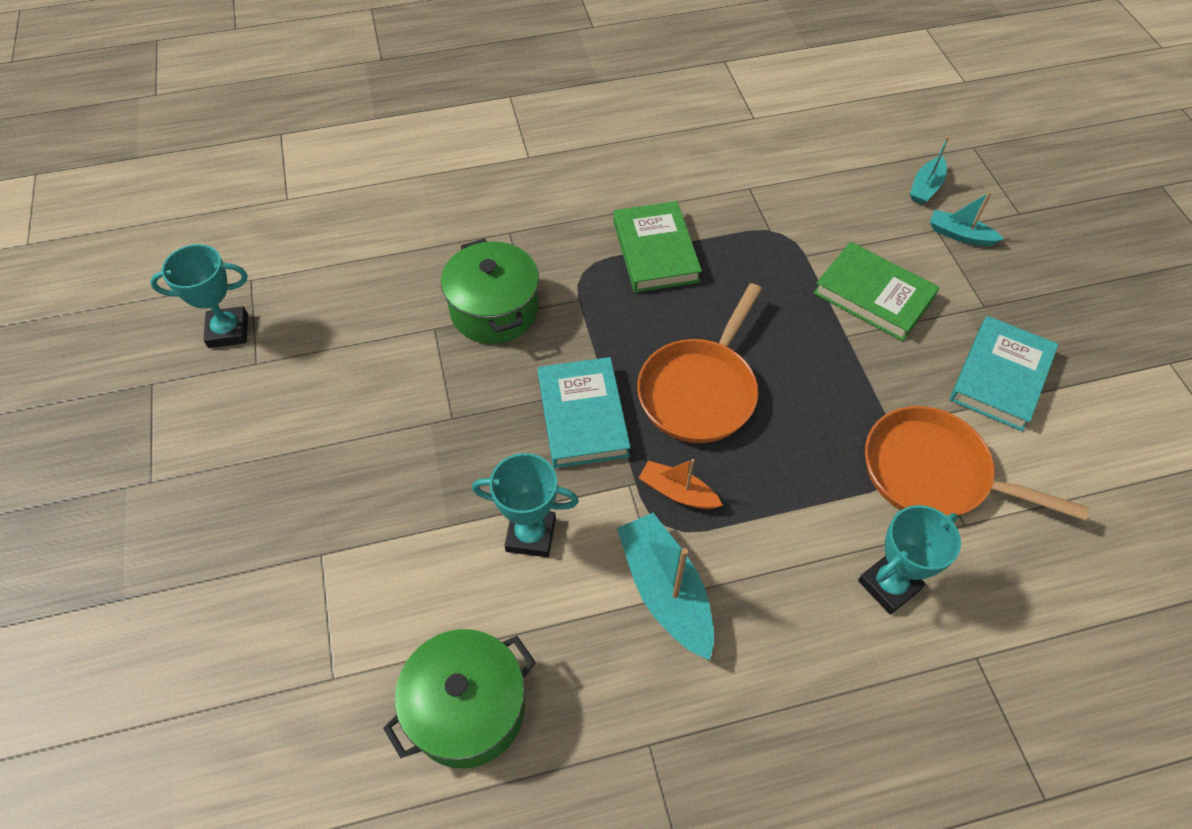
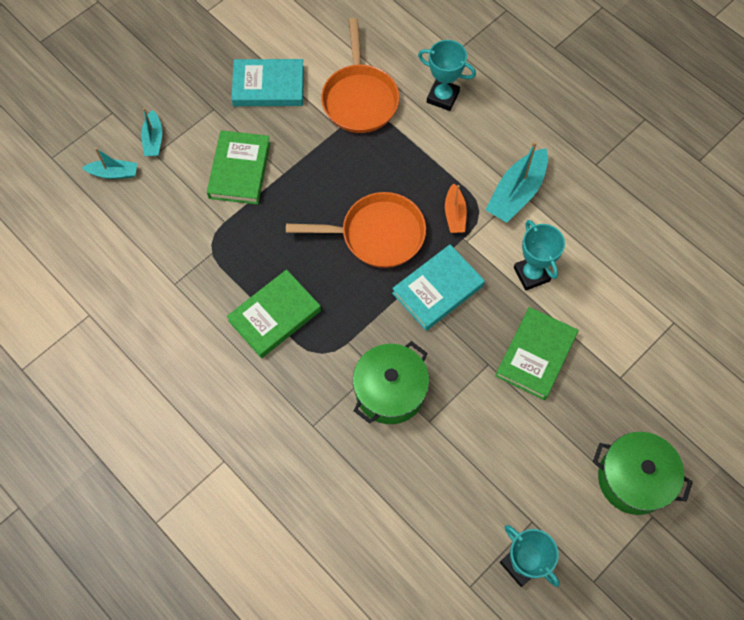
camera: 120 degrees left, 10 degrees up
green pot [383,629,536,769] -> green pot moved to [593,432,693,515]
none -> green book [495,307,578,400]

